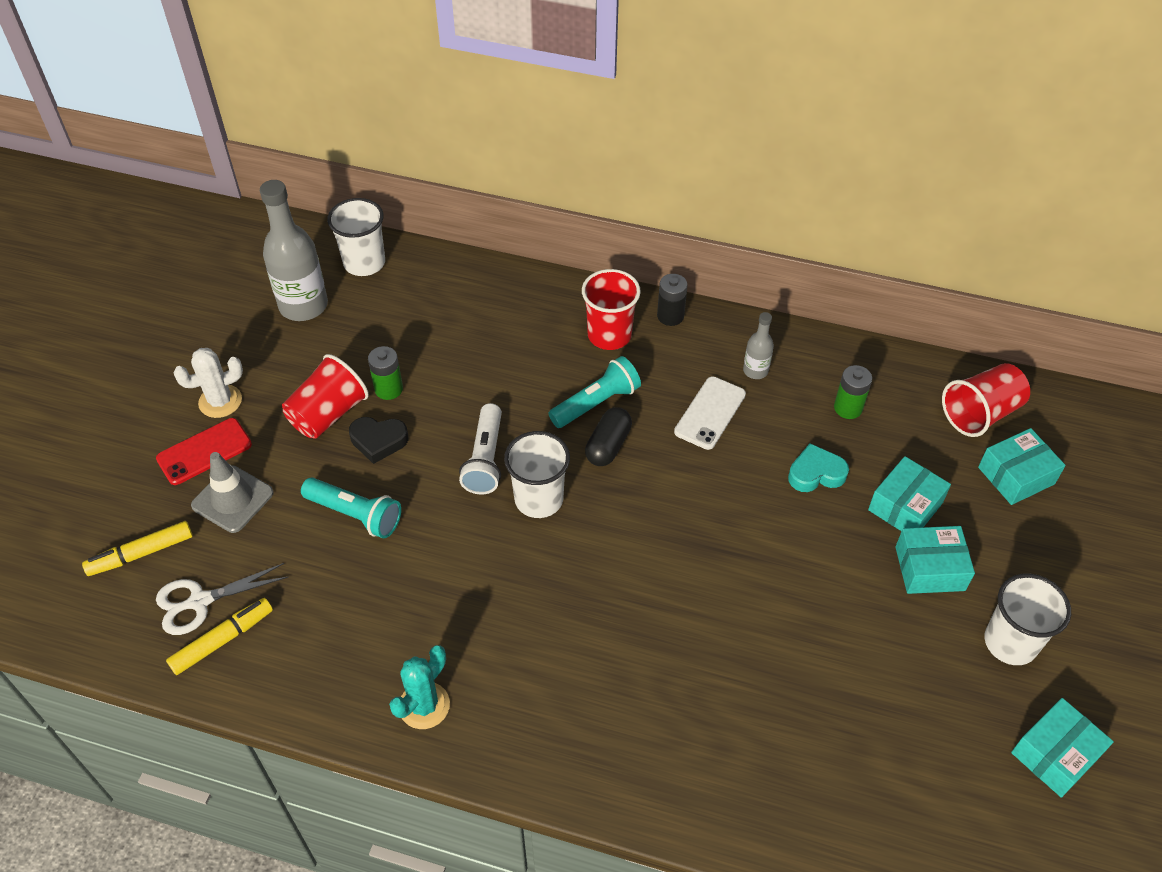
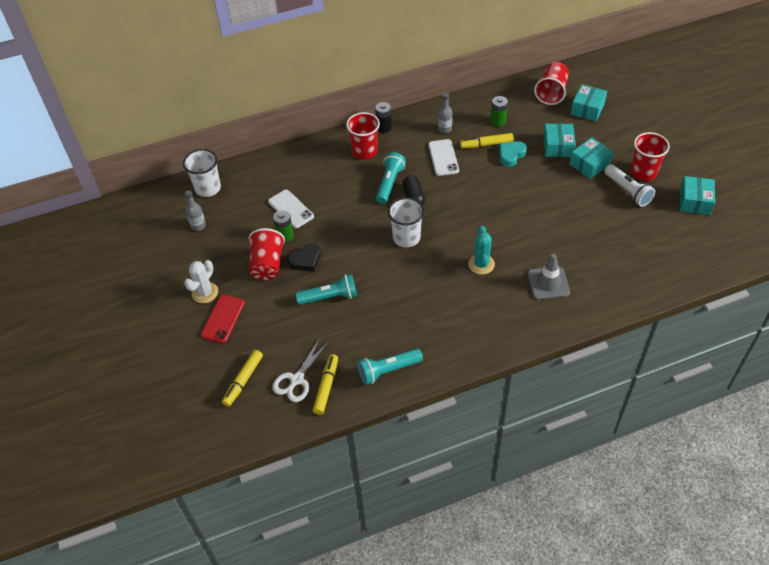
camera: 35 degrees left, 0 degrees up
grey traffic cone [191,452,274,533] -> grey traffic cone moved to [528,254,570,300]
grey bottle [260,180,328,321] -> grey bottle [184,191,206,231], size x0.50
turquoise cactus [389,645,450,729] -> turquoise cactus moved to [468,226,495,275]
white flashlight [459,403,502,494] -> white flashlight moved to [604,164,655,207]
white cup [984,574,1071,665] -> red cup [630,132,670,181]
none -> white phone [268,190,314,228]
none -> turquoise flashlight [358,349,423,385]
none -> yellow marker [460,133,514,148]

